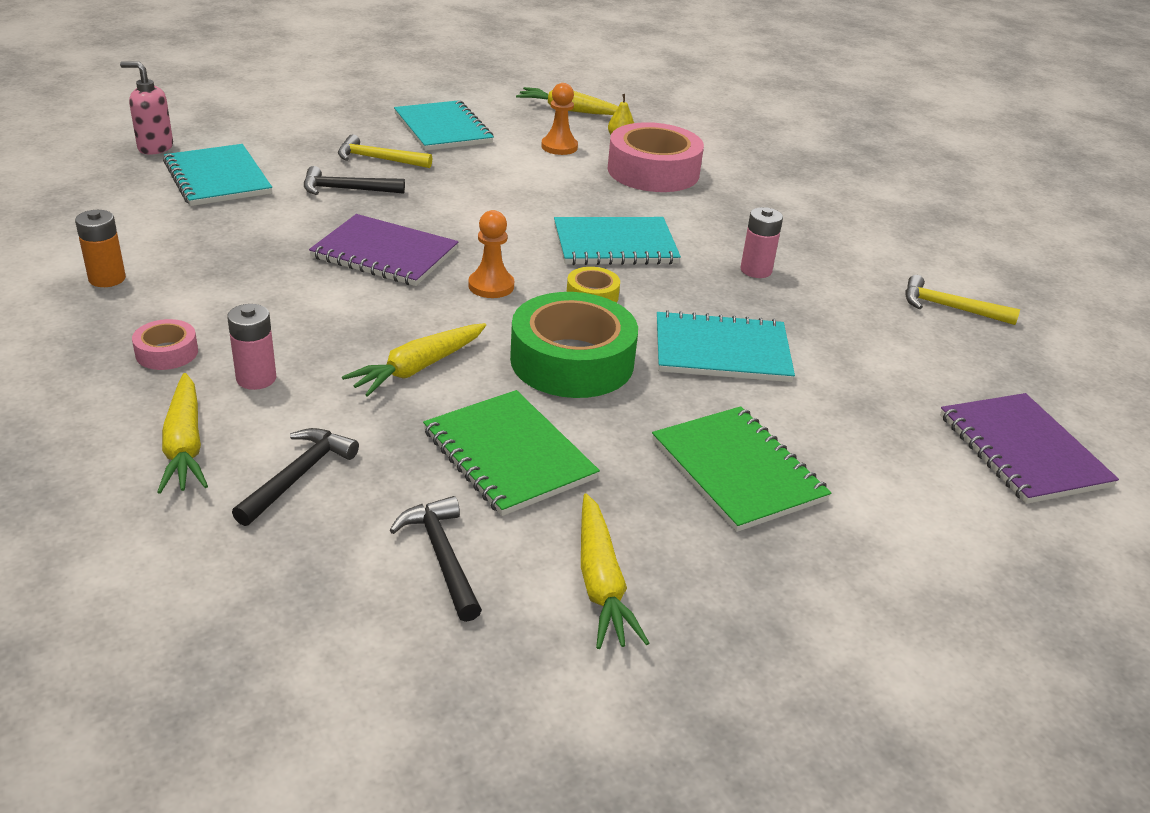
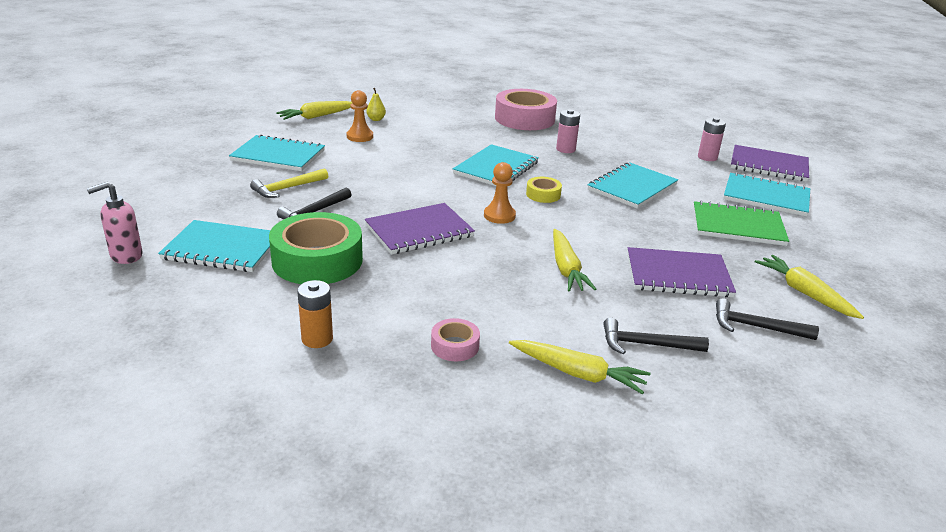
camera: 50 degrees left, 5 degrees down
pink battery [227,304,276,390] -> pink battery moved to [698,117,726,161]
black hammer [232,428,359,526] -> black hammer turned 60 degrees counterclockwise [603,318,709,354]
green notebook [423,390,600,516] -> purple notebook [627,247,736,297]
green tape [510,292,638,398] -> green tape moved to [269,212,363,284]
yellow carrot [581,493,649,649] -> yellow carrot turned 150 degrees counterclockwise [755,255,864,319]
pink tape [607,122,704,192] -> pink tape moved to [495,89,557,130]
yellow hammer [905,275,1020,325] -> none
none -> turquoise notebook [723,172,810,216]

